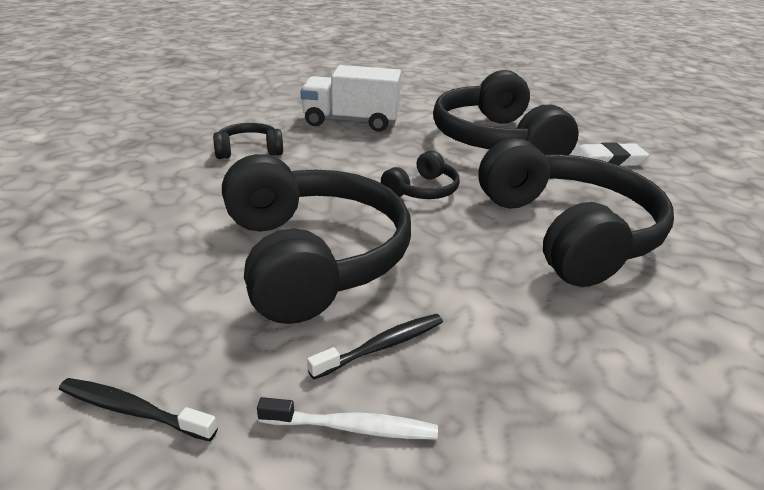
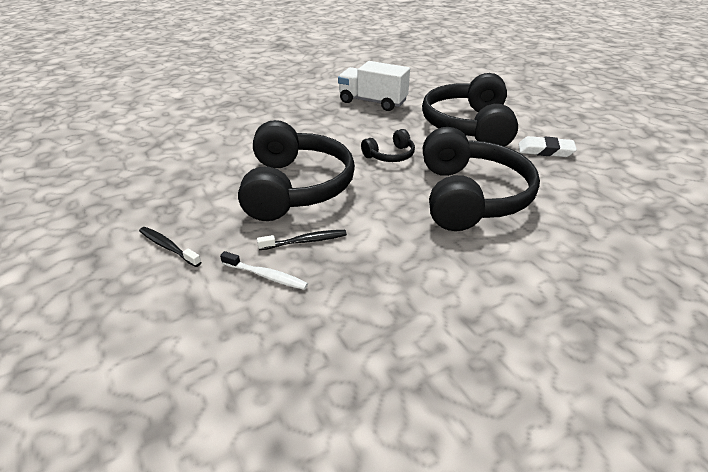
camera: 20 degrees right, 5 degrees up
black headphones [213,123,283,159] -> none

